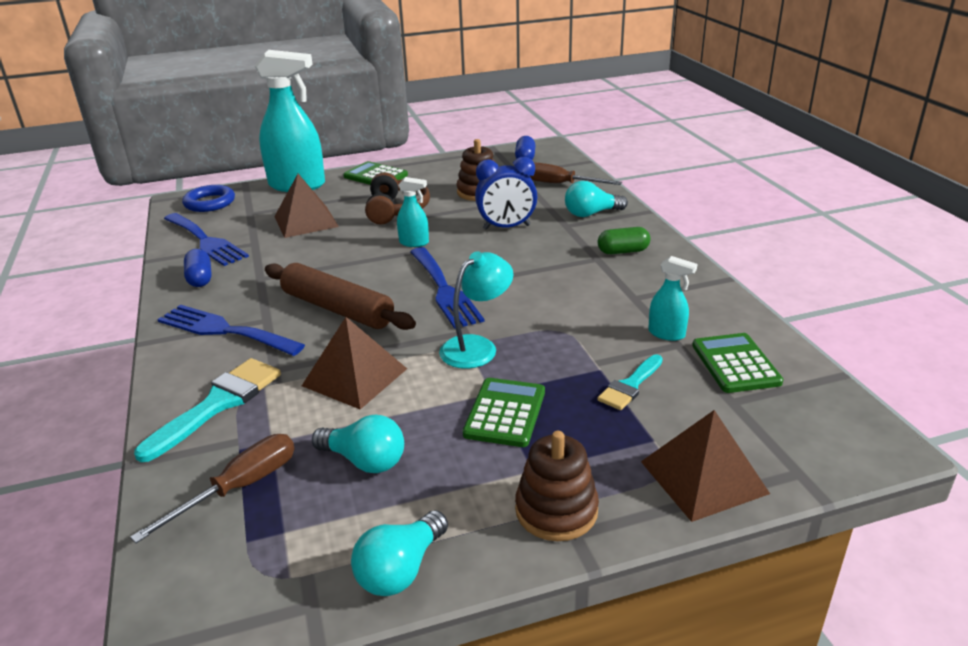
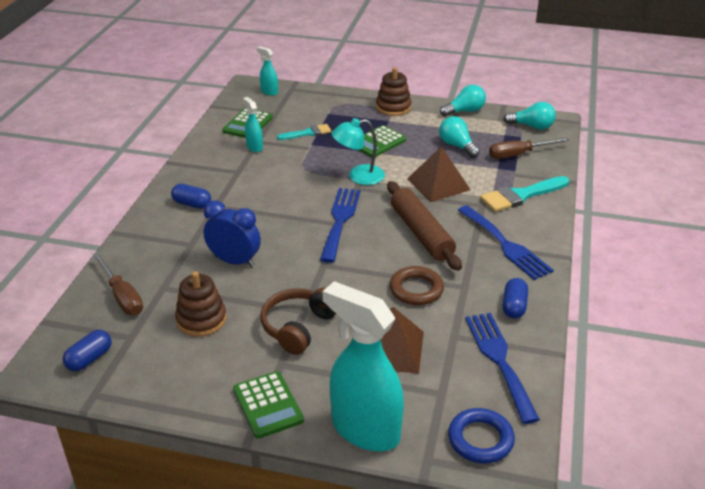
camera: 150 degrees left, 5 degrees up
turquoise spray bottle [397,177,429,247] -> turquoise spray bottle moved to [257,46,278,96]
turquoise light bulb [565,181,628,217] -> turquoise light bulb moved to [503,102,556,130]
green capsule [598,227,651,254] -> blue capsule [171,184,211,209]
brown pyramid [641,410,770,522] -> none
none -> brown ring [390,266,444,305]

